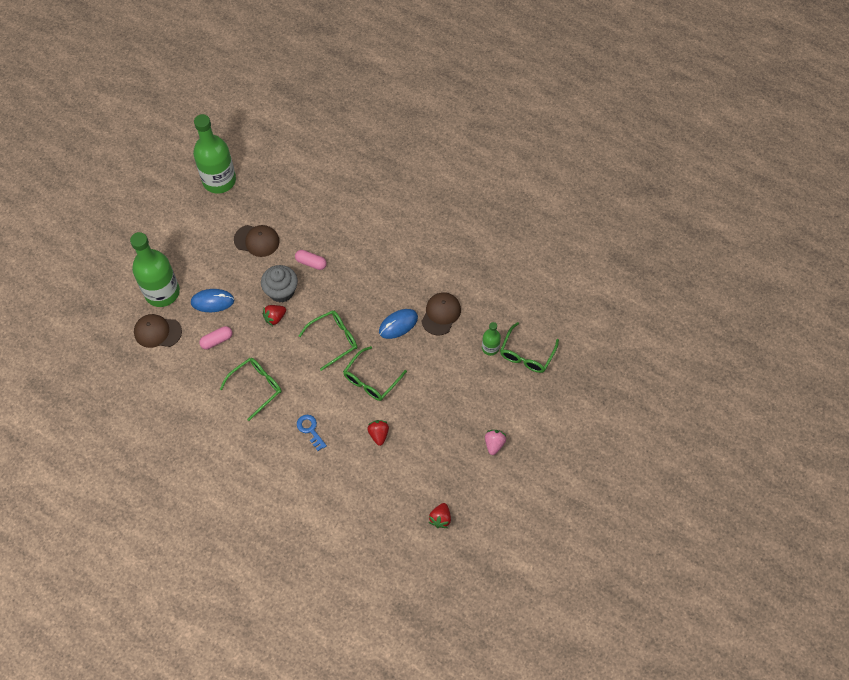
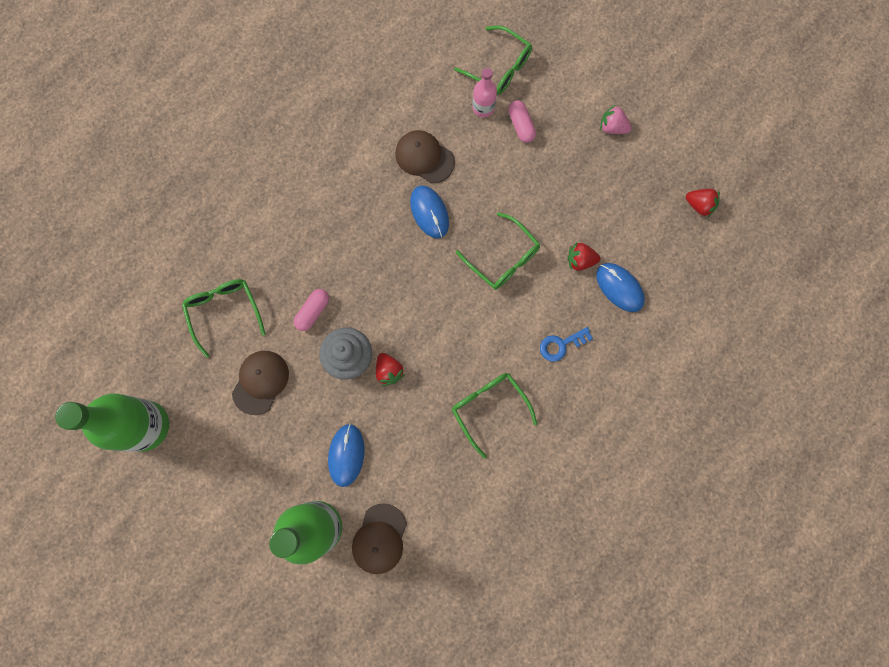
camera: 80 degrees left, 15 degrees up
pink capsule [199,326,232,349] -> pink capsule moved to [508,100,536,143]
green glasses [299,310,357,371] -> green glasses moved to [182,279,266,358]
green bottle [482,322,501,356] -> pink bottle [472,68,497,117]
none -> blue mouse [596,263,645,312]

